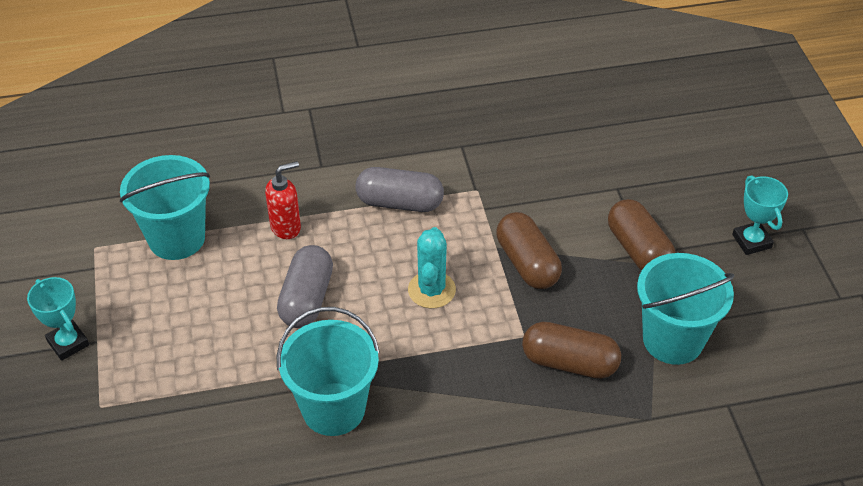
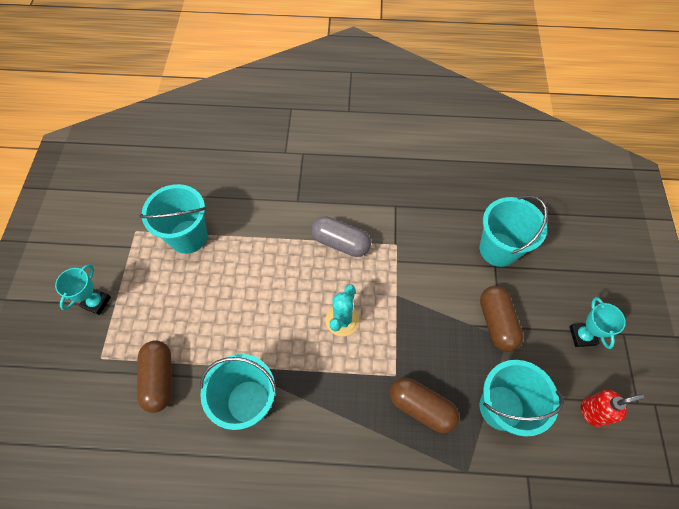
camera: 15 degrees right, 15 degrees up
turquoise trophy [27,277,89,361] -> turquoise trophy turned 45 degrees clockwise [55,264,111,315]
red soap dispenser [265,161,301,239] -> red soap dispenser moved to [581,390,644,427]
grey capsule [277,245,333,328] -> none
brown capsule [496,212,562,289] -> brown capsule moved to [137,340,172,413]
none -> turquoise bucket [480,195,548,267]

